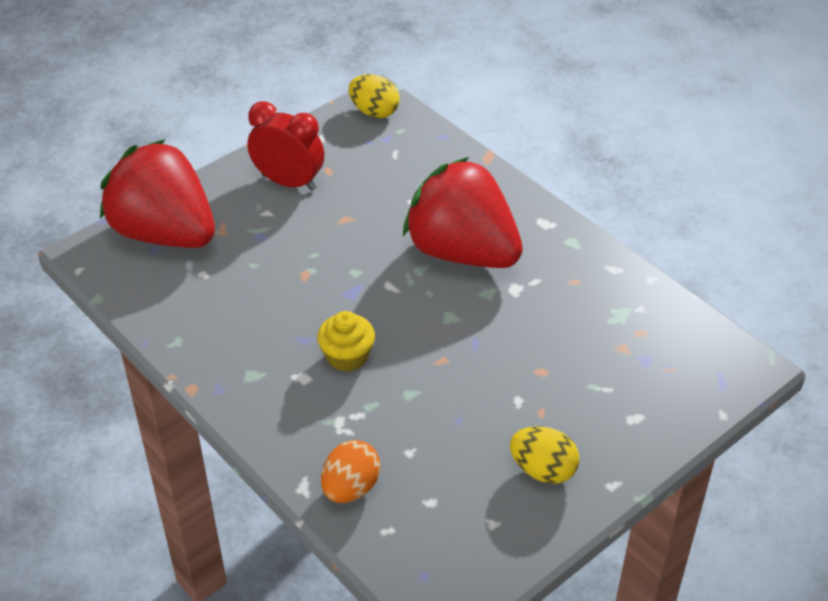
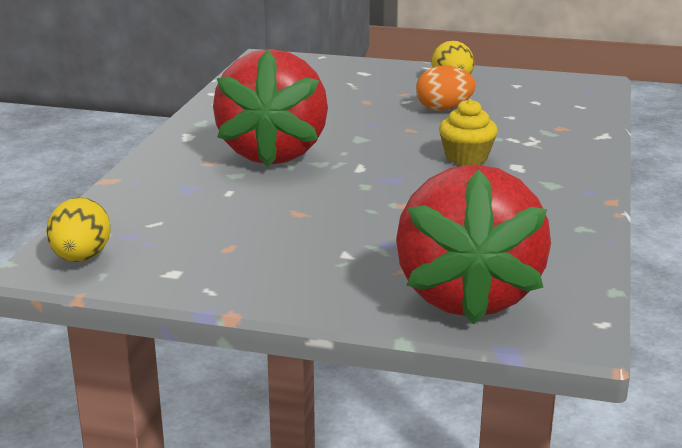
camera: 125 degrees left, 20 degrees down
red clock [247,101,324,191] -> none
orange egg [321,440,380,503] -> orange egg moved to [416,65,475,111]

